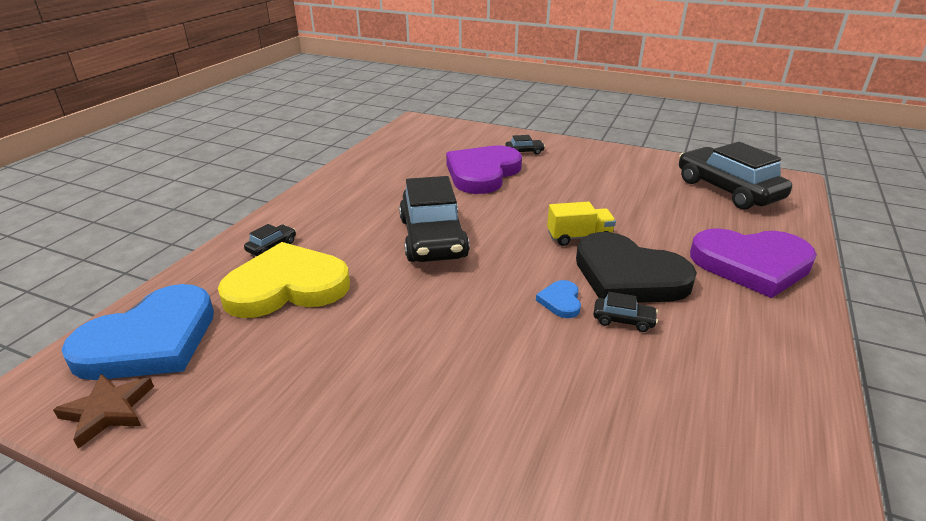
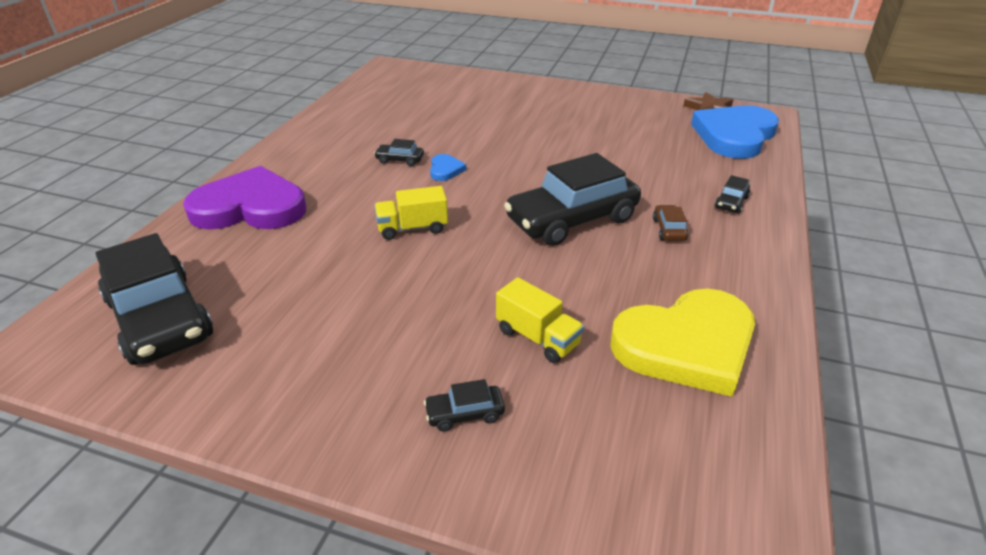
camera: 175 degrees right, 5 degrees up
yellow heart [218,242,350,318] -> yellow heart moved to [610,288,755,397]
black car [399,176,470,262] -> black car turned 105 degrees counterclockwise [504,153,641,246]
purple heart [446,145,522,194] -> yellow truck [496,277,584,363]
black heart [576,232,697,303] -> none
none -> brown car [653,205,688,241]

